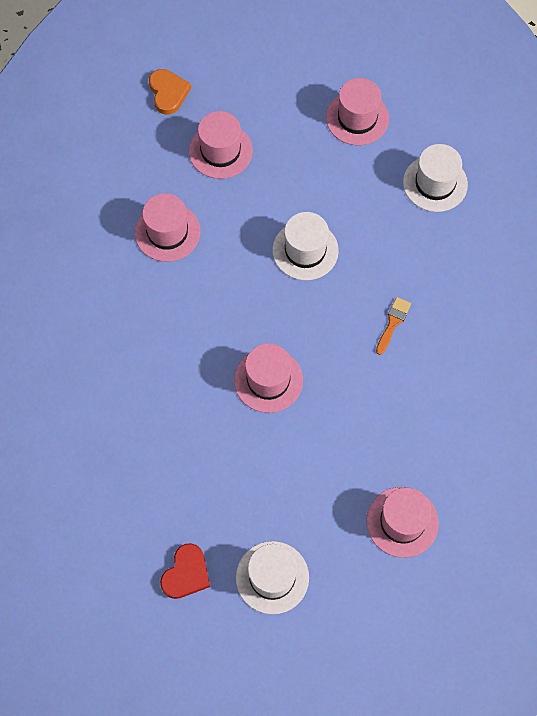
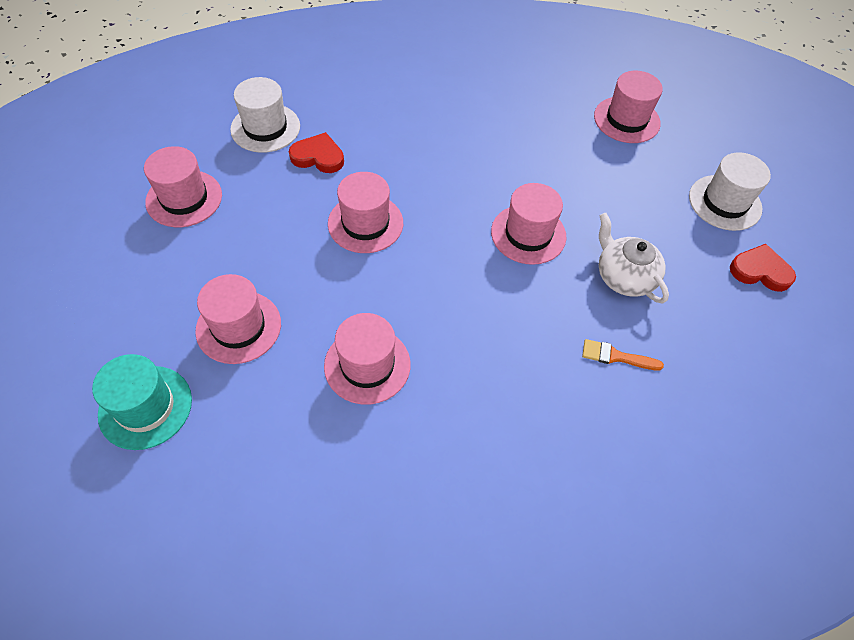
camera: 105 degrees left, 10 degrees down
orange heart [149,69,191,115] -> turquoise hat [92,354,192,450]
white hat [272,212,339,280] -> pink hat [328,172,403,253]
orange brush [376,297,411,355] -> orange brush moved to [582,339,664,370]
none -> red heart [289,132,344,173]
none -> white teapot [599,213,669,304]

